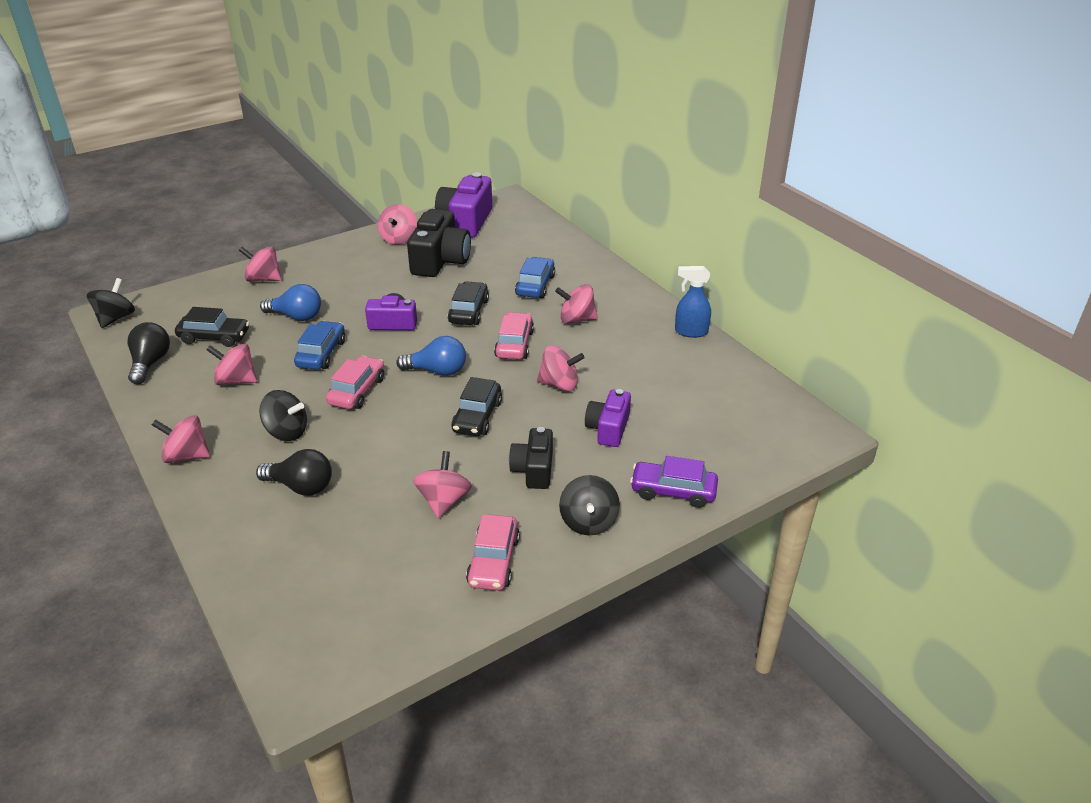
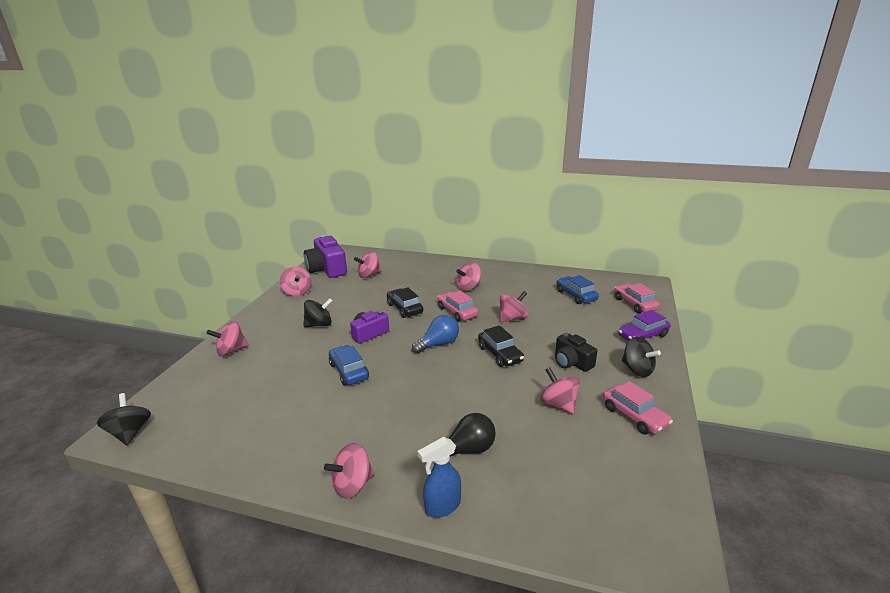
camera: 40 degrees left, 10 degrees down
black light bulb [128,322,170,384] -> none
black car [175,307,249,347] -> none
pink spinning top [206,344,257,385] -> pink spinning top moved to [354,252,381,278]
black spinning top [259,390,307,441] -> black spinning top moved to [303,298,333,327]
blue light bulb [260,284,321,321] -> none
pink car [326,356,384,409] -> pink car moved to [614,283,660,313]
black camera [407,209,471,277] -> none
blue car [515,257,555,298] -> blue car moved to [556,275,599,304]
purple camera [585,389,631,447] -> none
blue spray bottle [675,266,711,338] -> blue spray bottle moved to [418,437,461,518]

